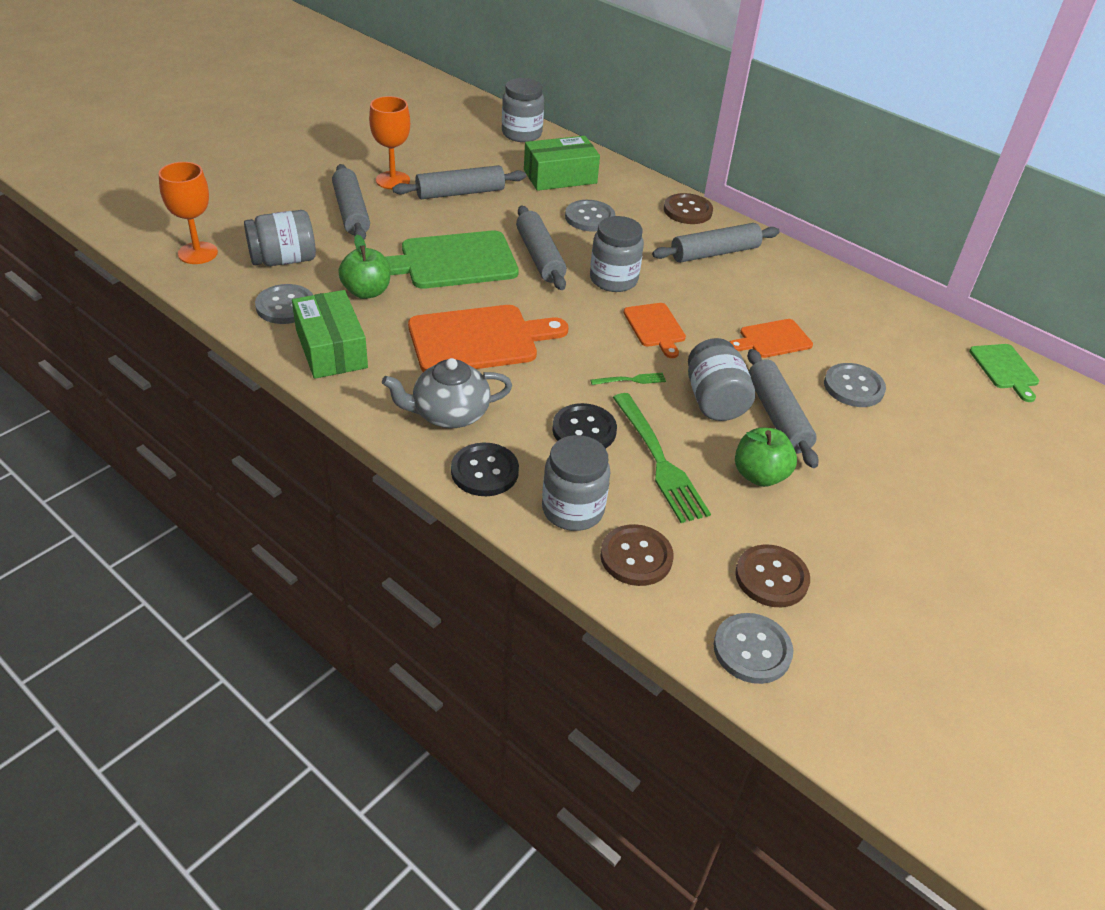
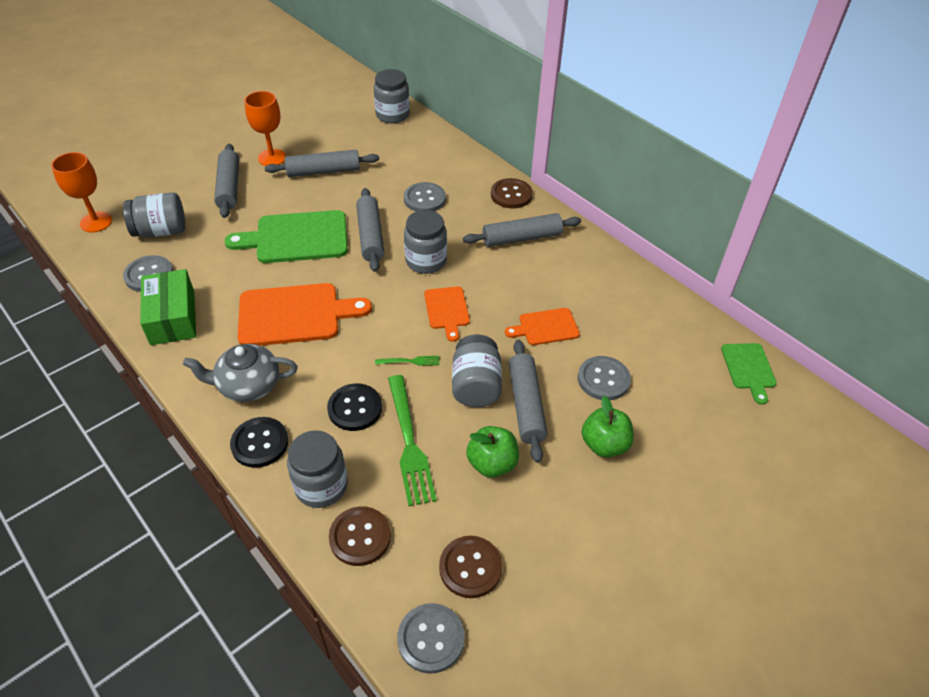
camera: 10 degrees right, 5 degrees up
green apple [338,234,391,299] -> green apple moved to [582,396,634,457]
green box [524,136,600,191] -> none

